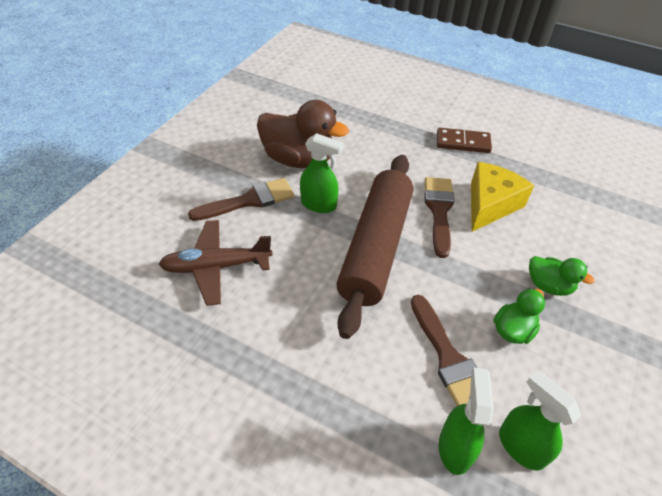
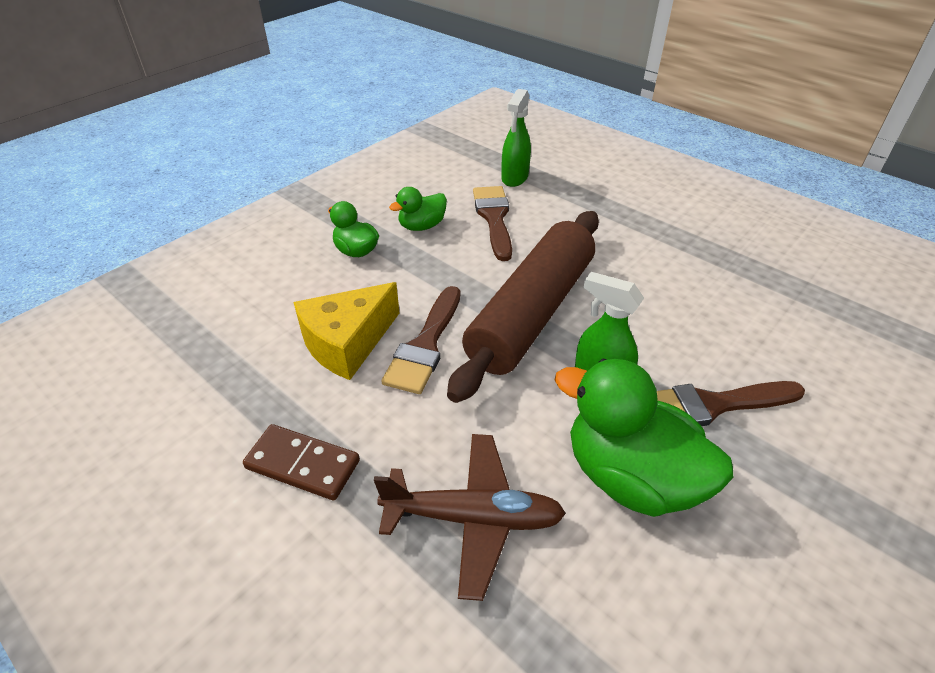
camera: 165 degrees left, 5 degrees down
brown plane [158,220,273,306] -> brown plane moved to [374,434,566,601]
brown duck [257,100,349,168] -> green duck [554,359,733,517]
green spray bottle [499,370,581,471] -> none

